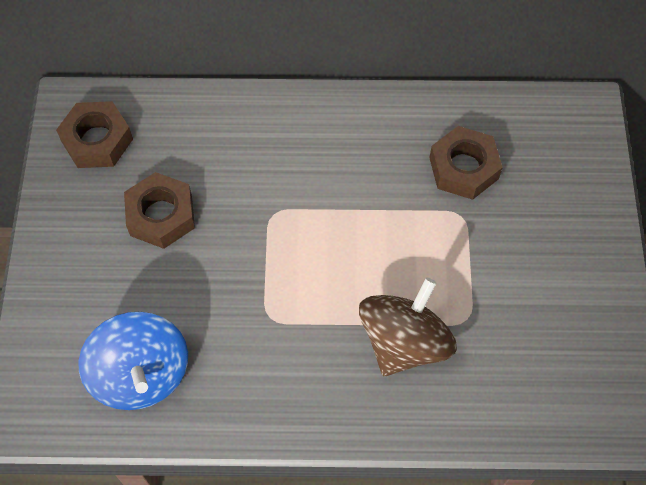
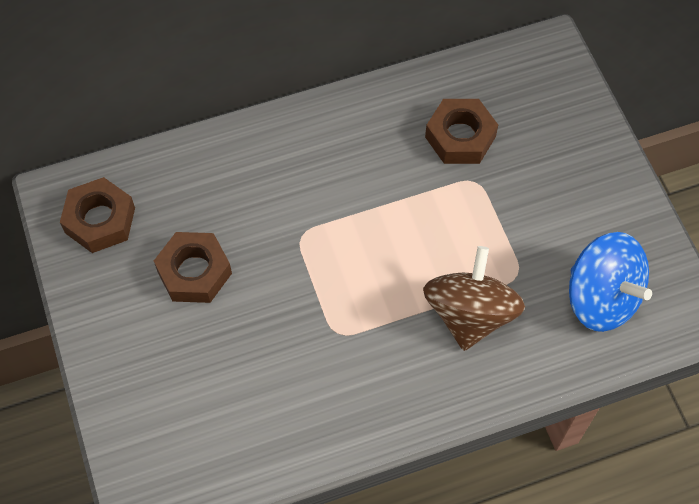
camera: 20 degrees left, 0 degrees up
blue spinning top [79,312,188,410] -> blue spinning top moved to [569,232,652,332]

